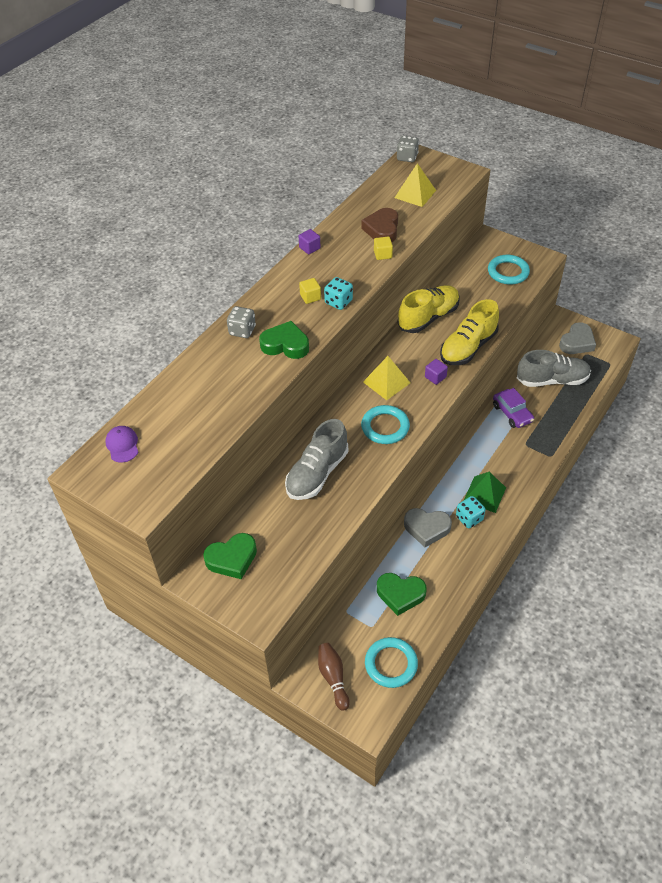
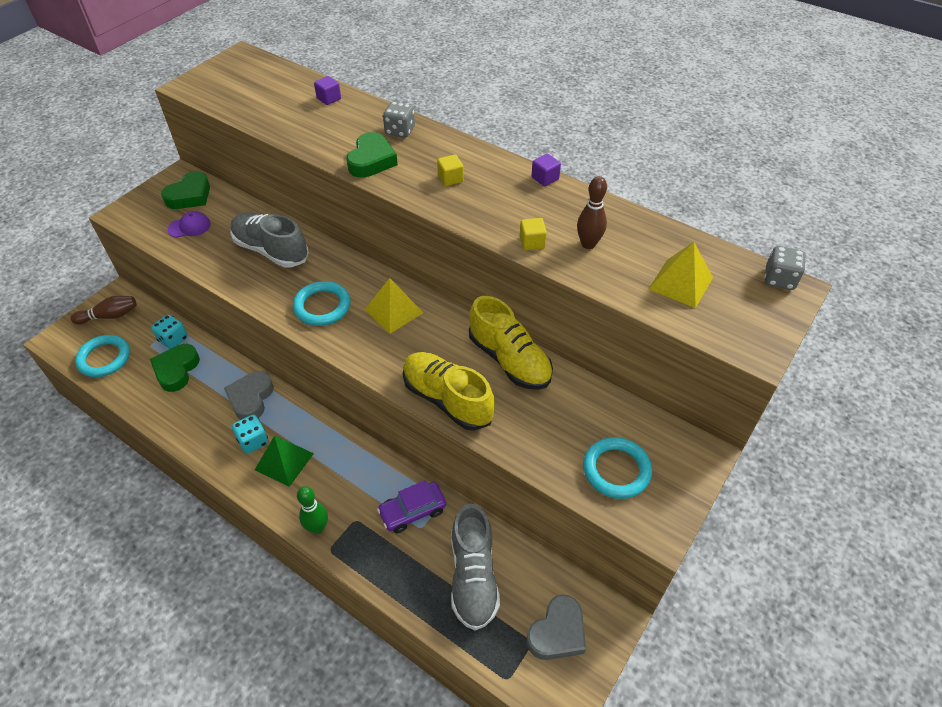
camera: 90 degrees right, 0 degrees up
purple cap [105,426,138,463] -> purple cap moved to [167,211,211,238]
green heart [203,533,257,579] -> green heart turned 120 degrees counterclockwise [161,171,210,209]
turquoise dice [324,277,353,310] -> turquoise dice moved to [151,314,188,349]
brown heart [361,208,398,242] -> brown bowling pin [577,176,607,249]
purple cube [425,359,448,385] -> purple cube moved to [314,76,341,105]
grey heart [559,322,596,354] -> grey heart turned 90 degrees counterclockwise [527,595,586,660]
none -> green bowling pin [297,486,328,534]

